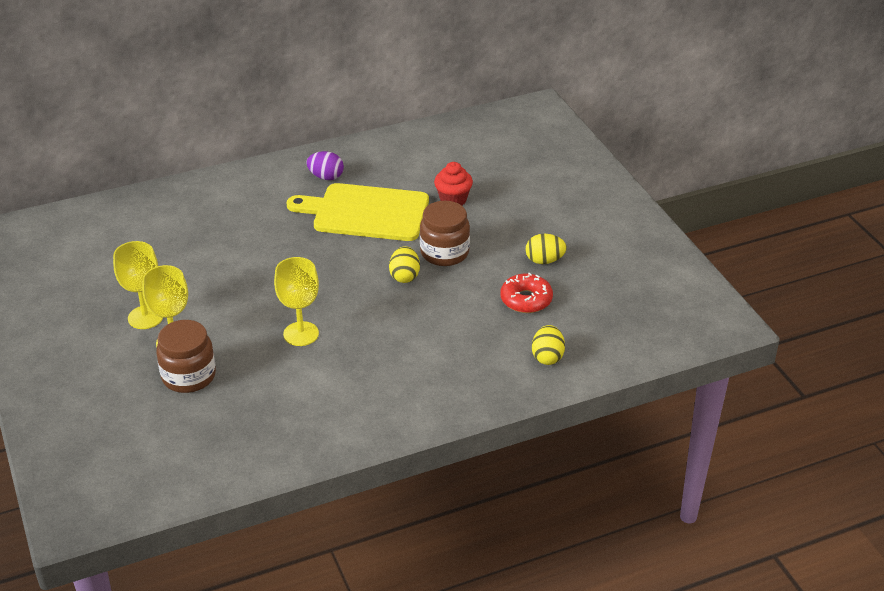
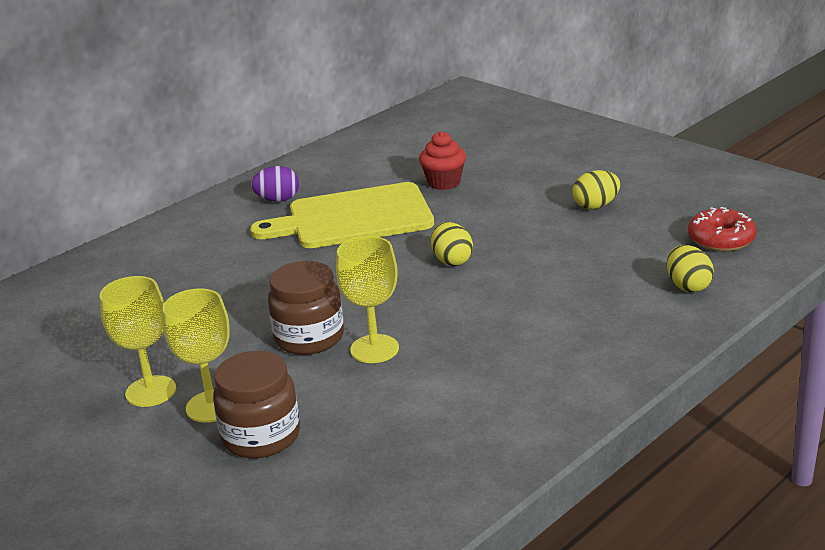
camera: 20 degrees left, 10 degrees down
brown jar [420,201,470,266] -> brown jar moved to [268,261,344,355]
red donut [500,272,553,313] -> red donut moved to [688,207,757,252]

